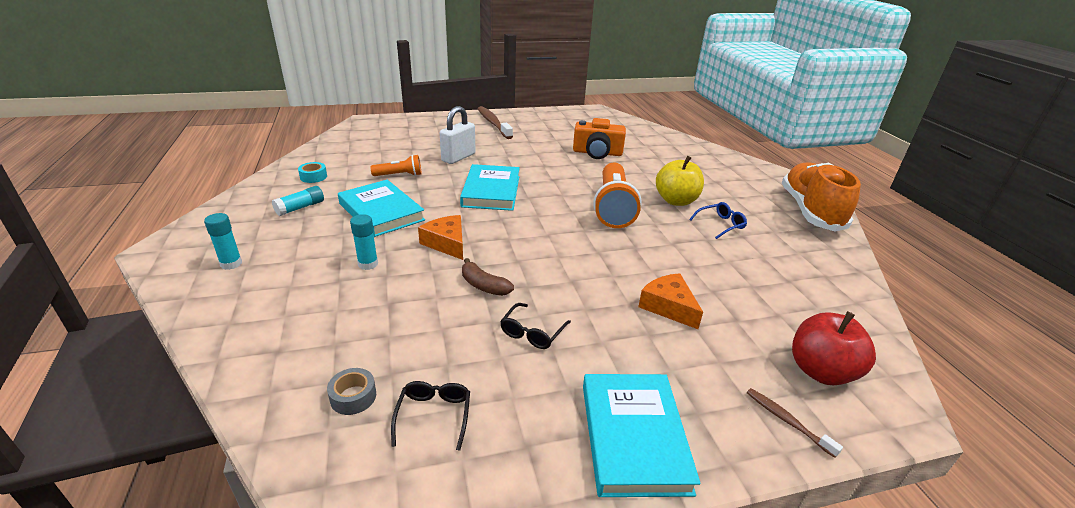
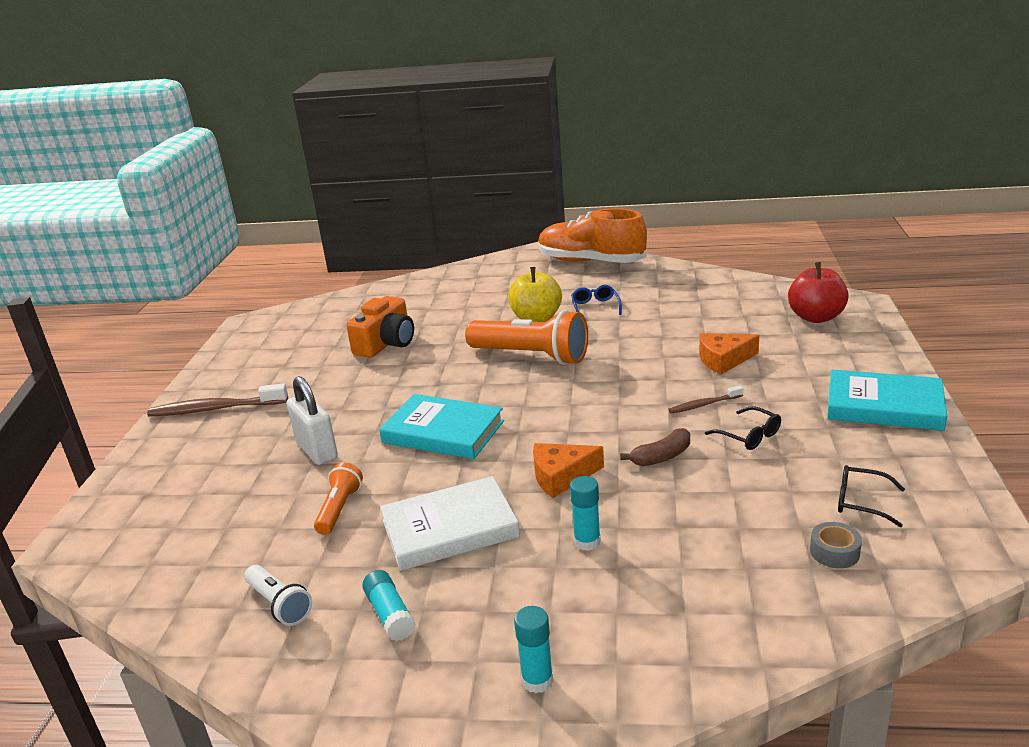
camera: 65 degrees left, 5 degrees down
turquoise tape [298,162,327,183] -> white flashlight [244,565,312,626]
turquoise book [338,180,425,237] -> white book [380,476,520,571]
brown toothbrush [747,388,843,458] -> brown toothbrush moved to [668,386,743,414]

